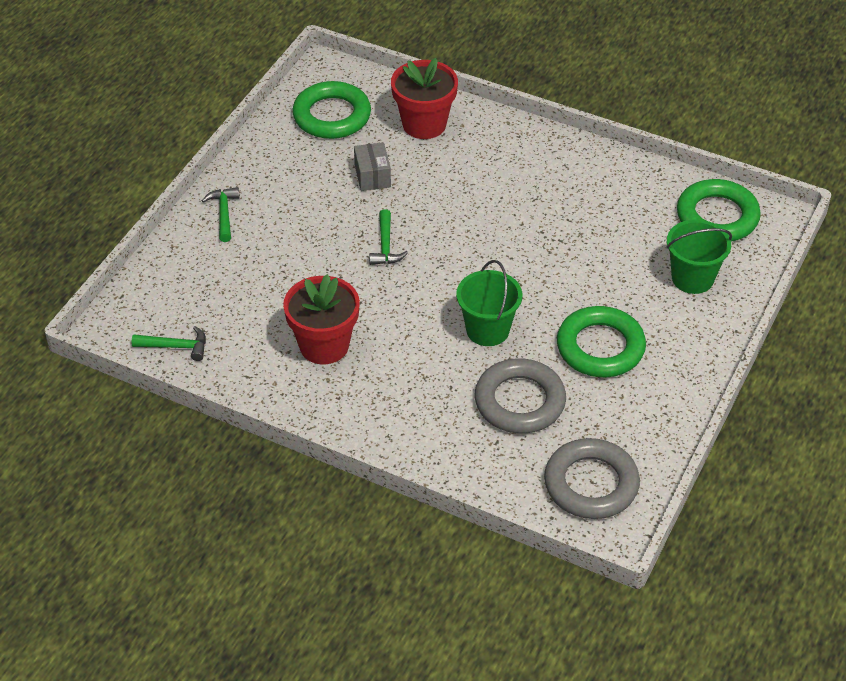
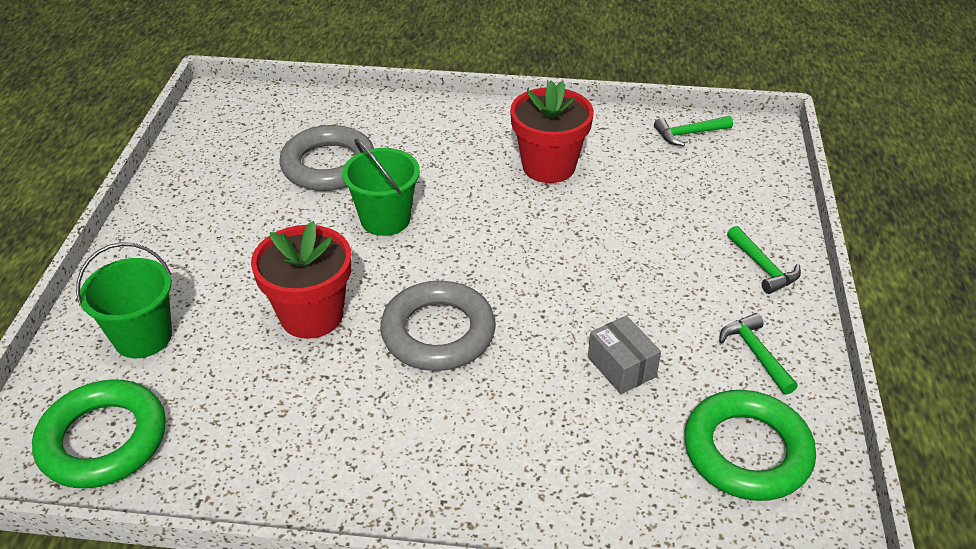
camera: 160 degrees right, 5 degrees down
green hammer [369,209,408,265] -> green hammer moved to [719,313,798,395]
red flower pot [391,58,458,139] -> red flower pot moved to [251,221,352,339]
grey ring [544,438,640,519] -> grey ring moved to [380,281,496,371]
green ring [557,306,646,377] -> none

